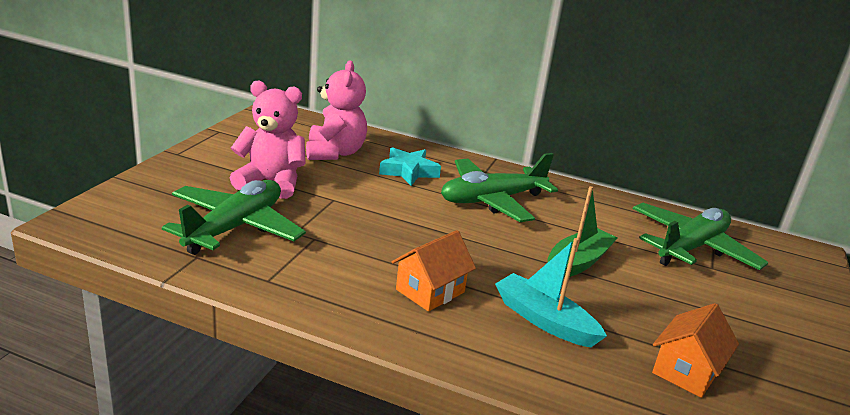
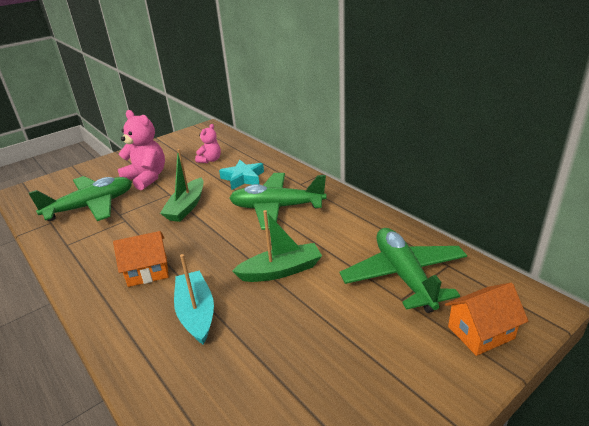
camera: 35 degrees right, 5 degrees up
pink teddy bear [306,61,367,160] -> pink teddy bear [195,124,221,163], size x0.58
green plane [633,203,768,270] -> green plane turned 90 degrees counterclockwise [340,228,467,313]
orange house [652,303,739,398] -> orange house moved to [445,283,528,356]
none -> green boat [160,149,204,222]

